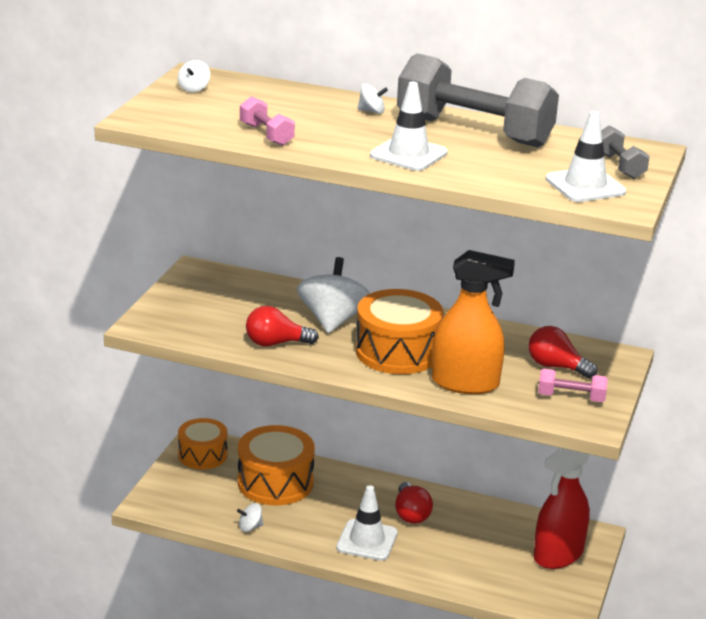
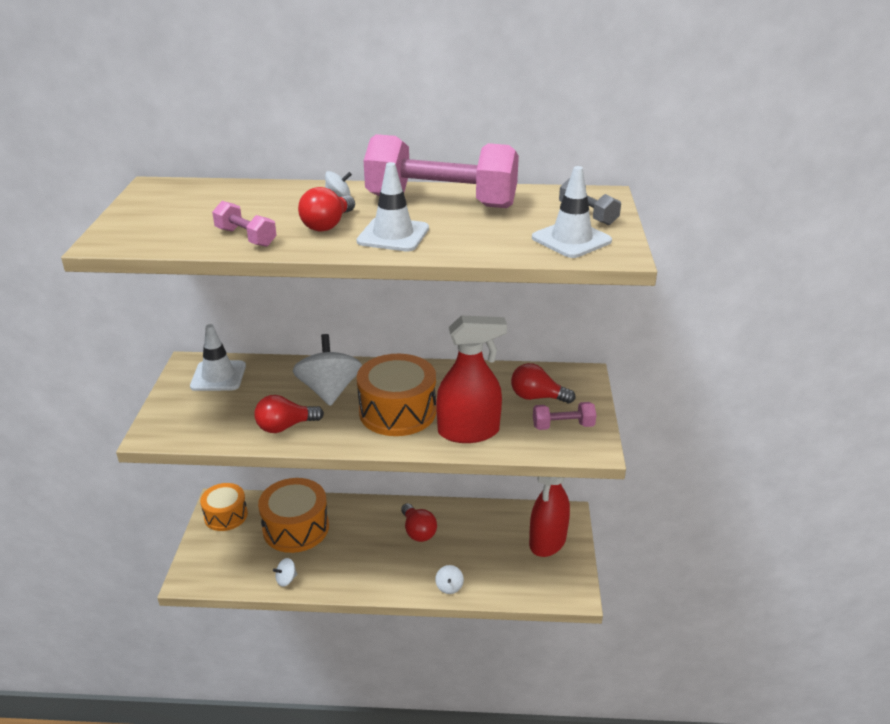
camera: 15 degrees left, 5 degrees up
white spinning top [178,60,210,92] -> white spinning top moved to [435,565,464,594]
white traffic cone [336,485,398,561] -> white traffic cone moved to [190,324,246,391]
grey dumbbell [397,53,559,147] -> pink dumbbell [364,134,519,208]
orange spray bottle [432,250,515,394] -> red spray bottle [436,315,507,443]
none -> red light bulb [298,187,355,232]

